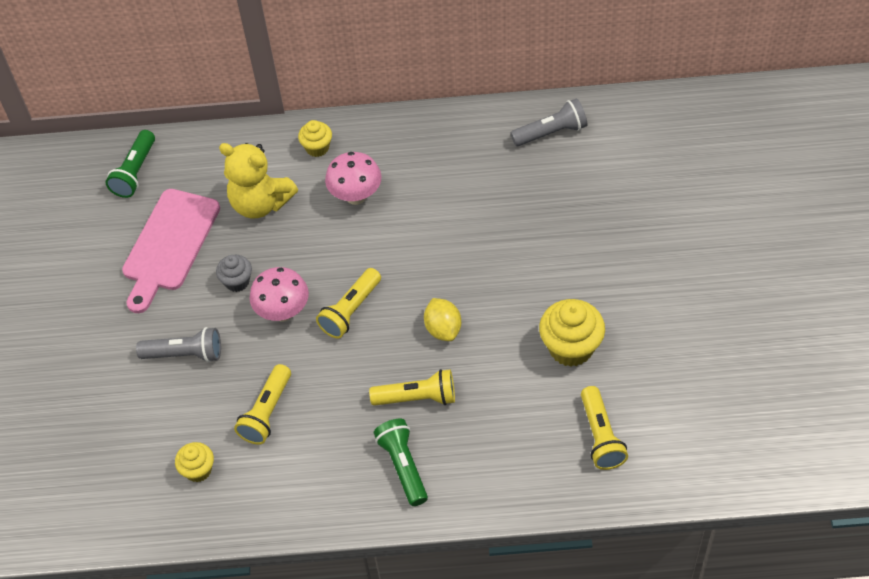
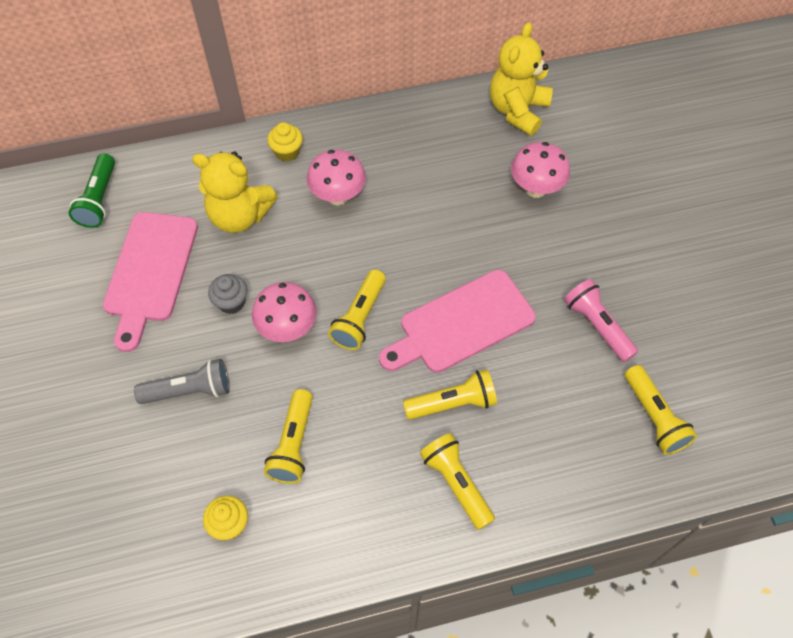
camera: 15 degrees left, 5 degrees up
green flashlight [374,419,428,506] -> yellow flashlight [420,433,495,530]
yellow lemon [424,298,461,341] -> pink cutting board [379,270,536,373]
grey flashlight [510,98,587,146] -> yellow teddy bear [490,22,553,136]
yellow cupcake [539,299,605,367] -> pink flashlight [564,279,638,362]
none -> pink mushroom [511,142,570,198]

